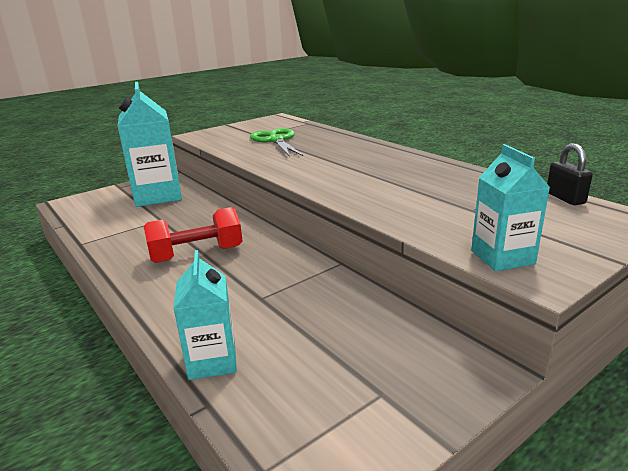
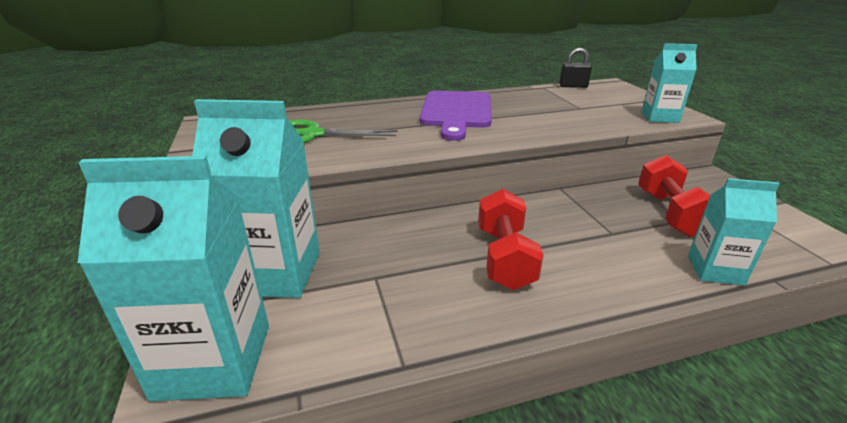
camera: 70 degrees left, 5 degrees up
none -> turquoise carton [78,156,269,402]
none -> purple cutting board [419,90,492,141]
none -> red dumbbell [638,155,710,237]

